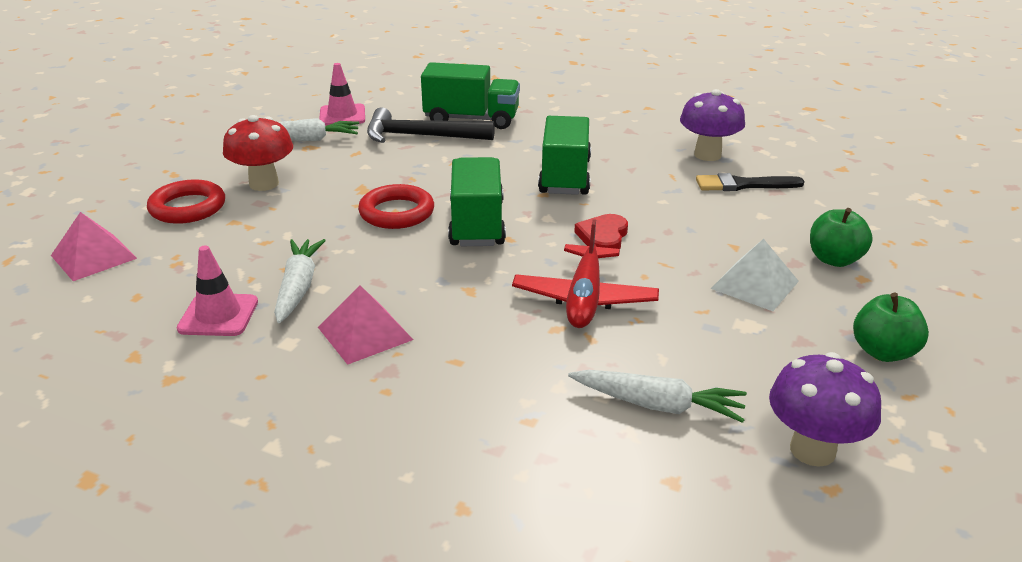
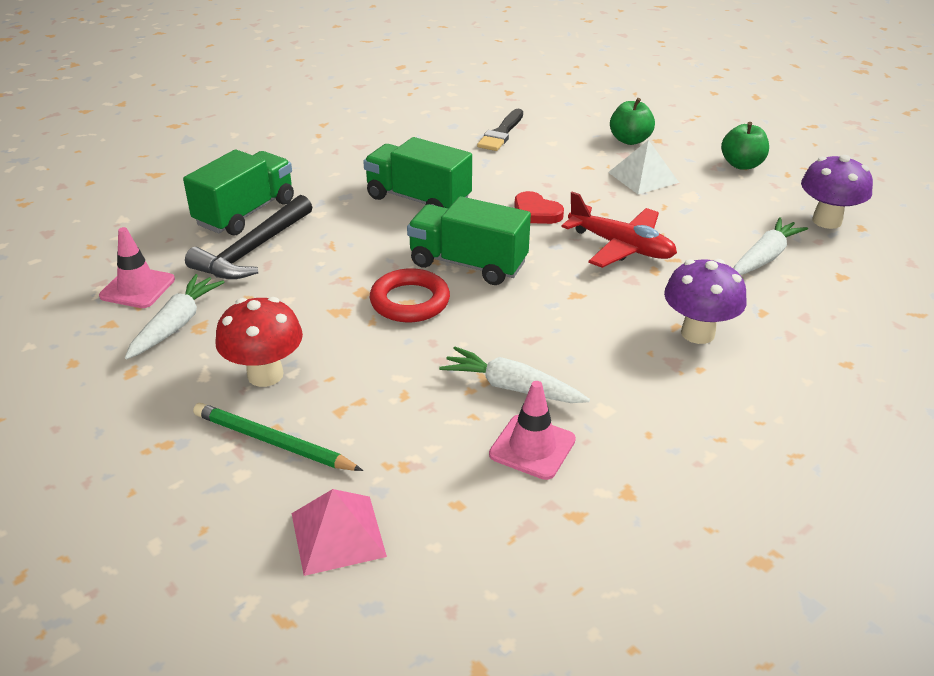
camera: 65 degrees left, 5 degrees up
red ring [147,179,225,224] -> green pencil [193,403,363,471]
pink pyramid [318,285,413,365] -> none
purple mushroom [680,89,745,161] -> purple mushroom moved to [664,259,747,344]

